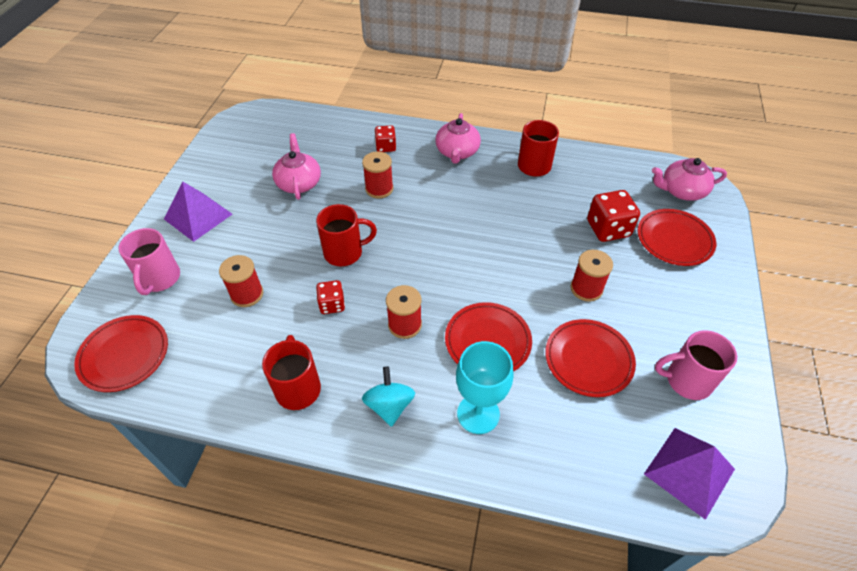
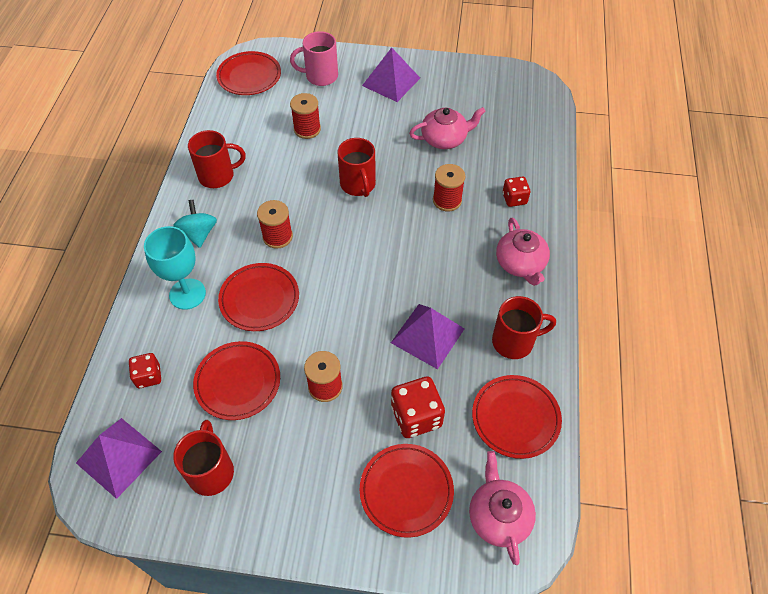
camera: 85 degrees right, 5 degrees up
red dice [316,280,345,314] -> red dice moved to [129,353,161,388]
turquoise spinning top [362,367,415,427] -> turquoise spinning top turned 90 degrees counterclockwise [173,200,217,248]
pink teapot [436,113,481,164] -> pink teapot turned 105 degrees counterclockwise [496,218,550,286]
pink mug [655,330,737,400] -> red mug [173,420,234,496]
none -> purple pyramid [391,304,464,369]
none -> red plate [472,375,562,459]

